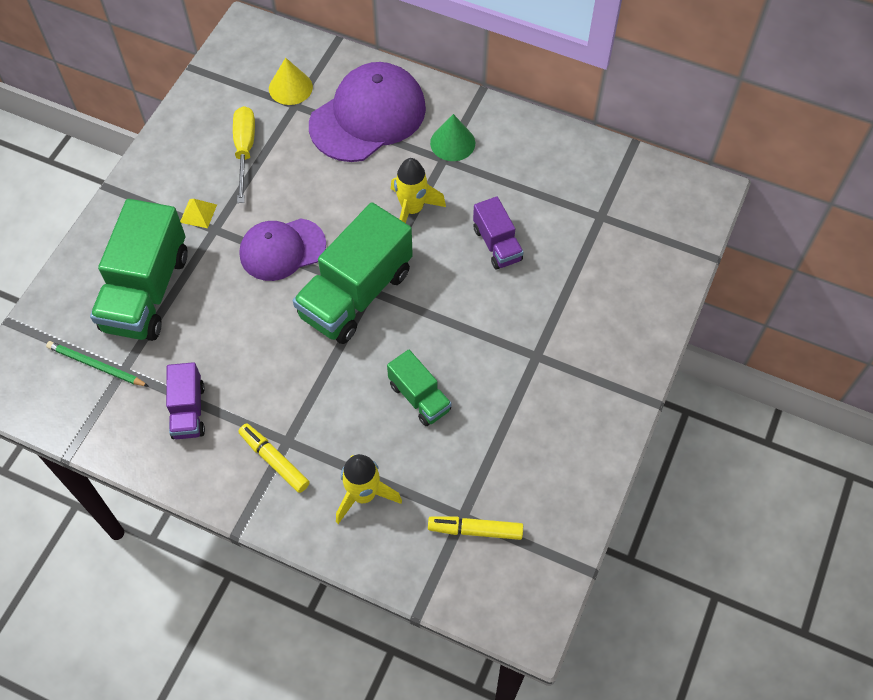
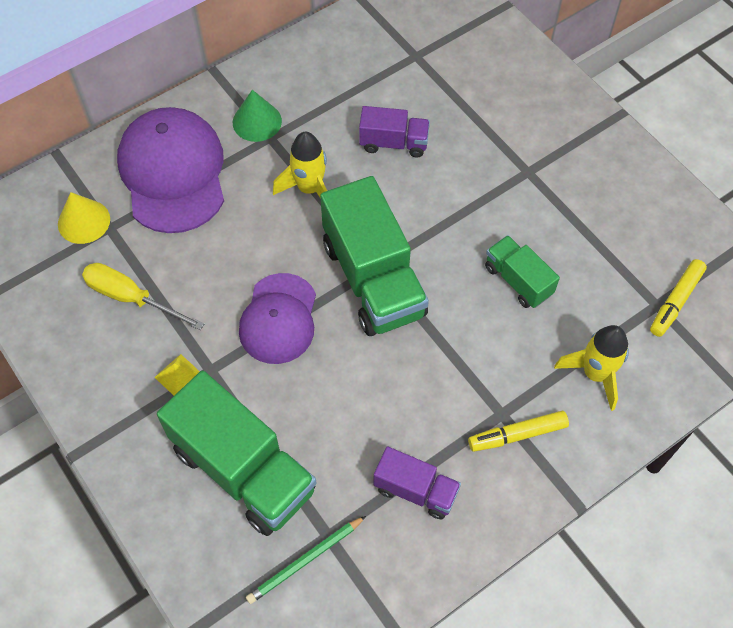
camera: 60 degrees left, 0 degrees up
green truck [387,349,452,426] -> green truck turned 120 degrees counterclockwise [485,235,560,308]

